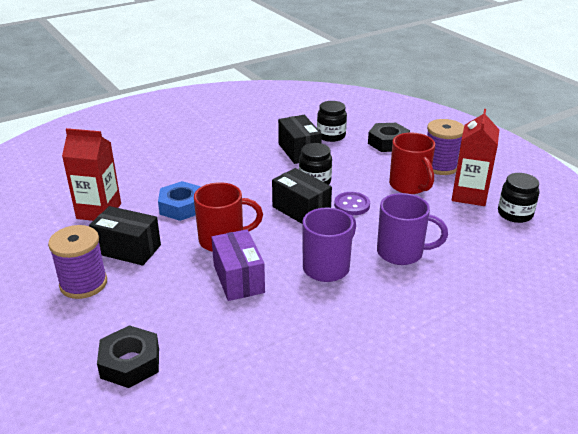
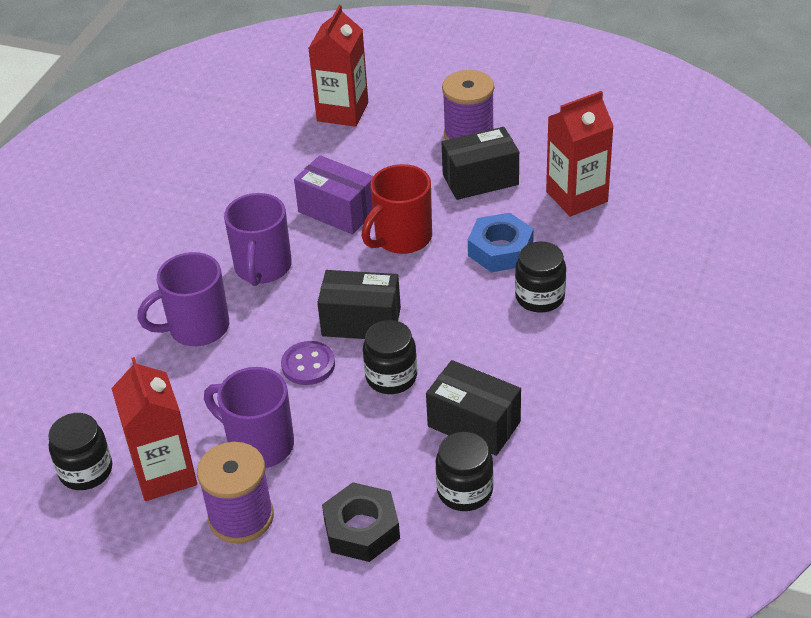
camera: 145 degrees right, 10 degrees up
black nut [97,325,159,388] -> red carton [308,5,368,127]
red mug [389,133,435,194] -> purple mug [204,367,294,468]
none -> black jar [515,242,566,313]

